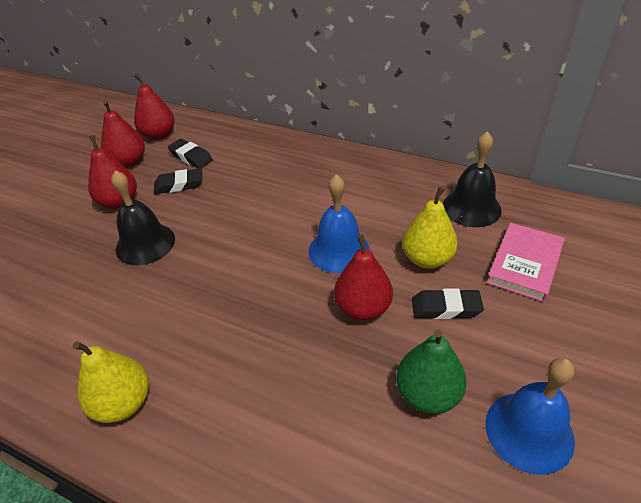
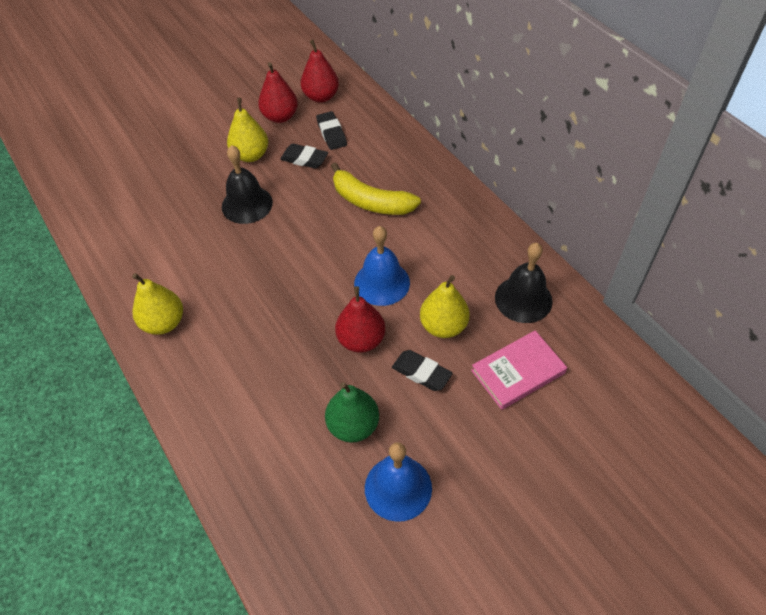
camera: 30 degrees right, 10 degrees up
red pear [88,135,137,209] -> yellow pear [227,98,268,162]
none -> yellow banana [331,162,421,215]

